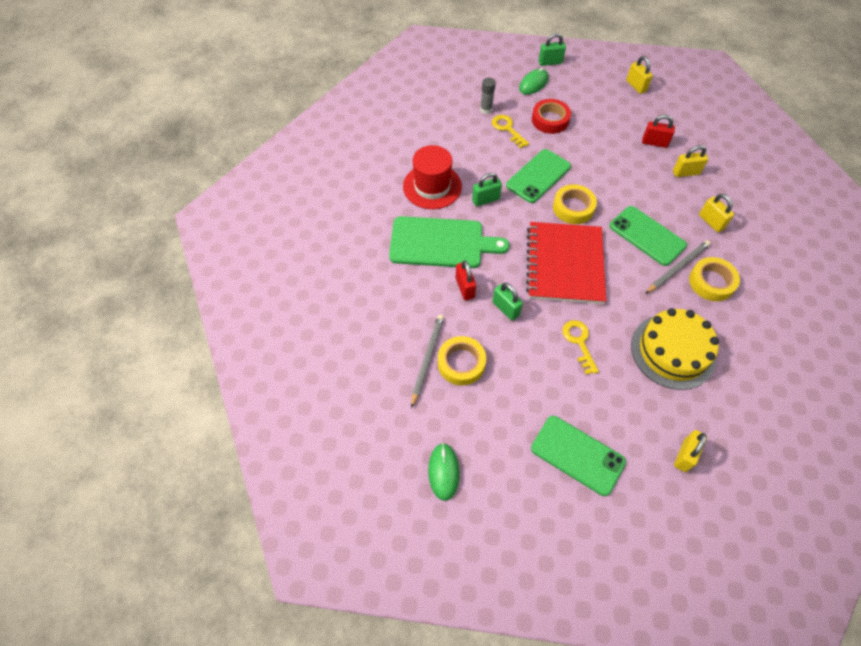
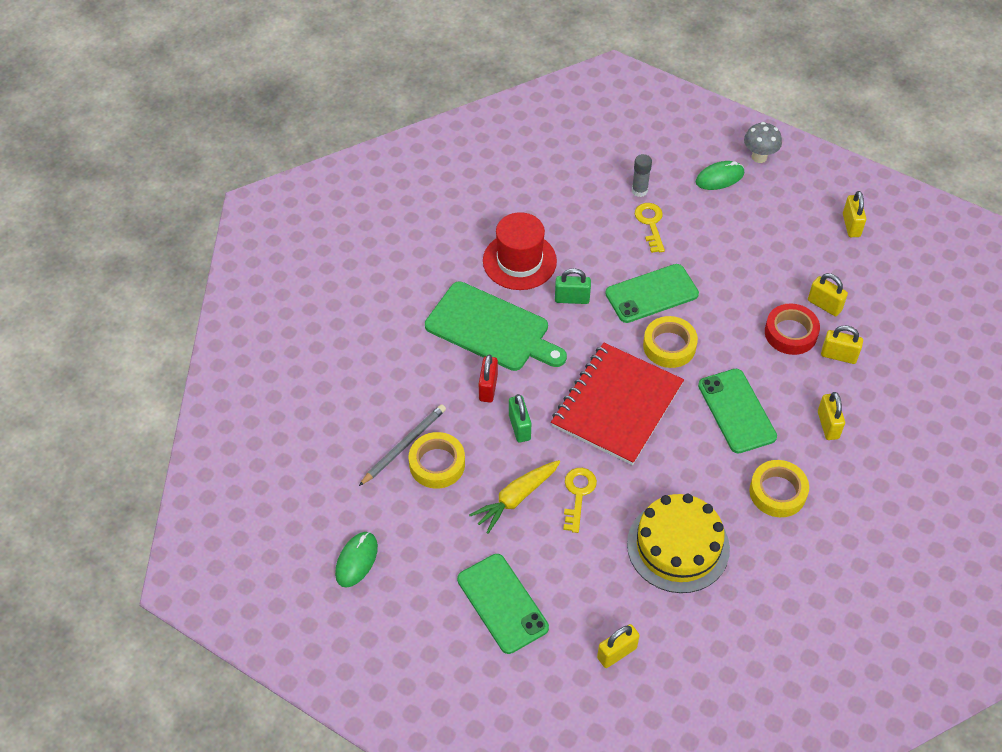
camera: 25 degrees right, 5 degrees down
red tape [532,99,571,134] -> red tape moved to [765,304,820,355]
green padlock [539,33,566,66] -> grey mushroom [744,122,782,163]
red padlock [642,115,675,148] -> yellow padlock [808,273,848,316]
grey pencil [645,240,710,294] -> none
none -> yellow carrot [469,460,560,534]

